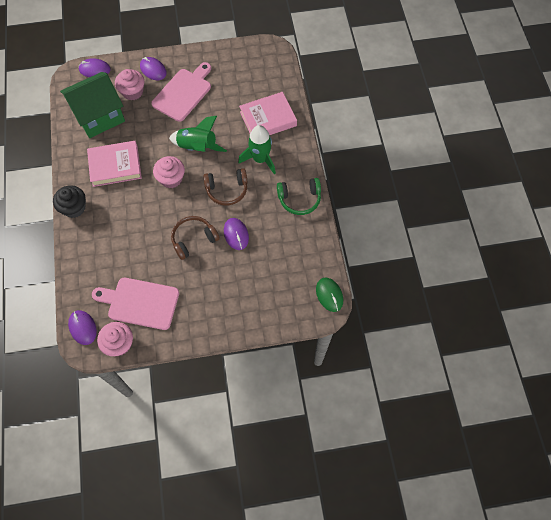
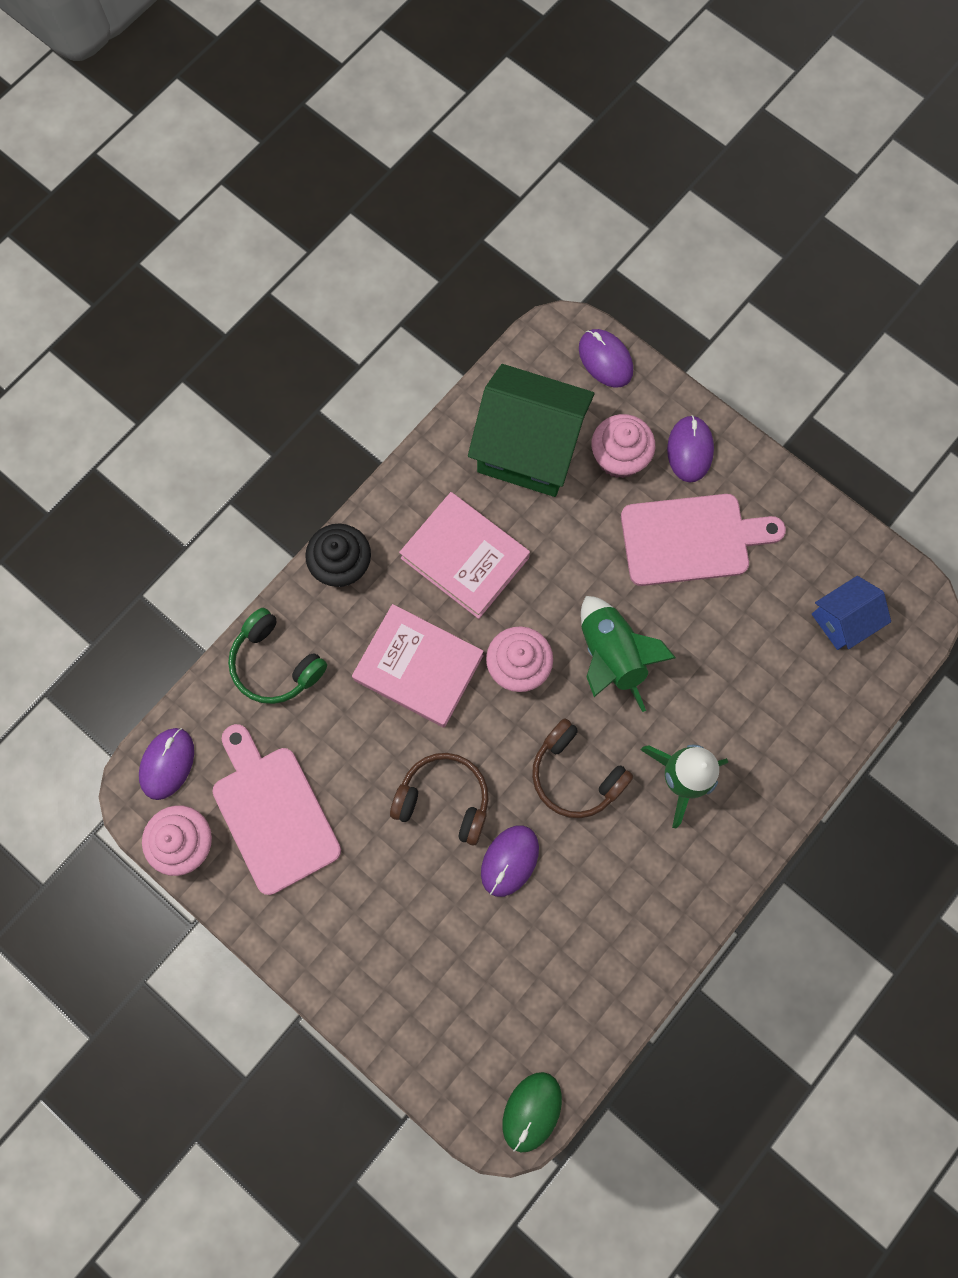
camera: 50 degrees right, 10 degrees up
pink book [239,92,297,135] -> pink book moved to [352,604,484,728]
green headphones [277,178,321,215] -> green headphones moved to [228,608,327,704]
none -> blue house [812,576,891,650]

